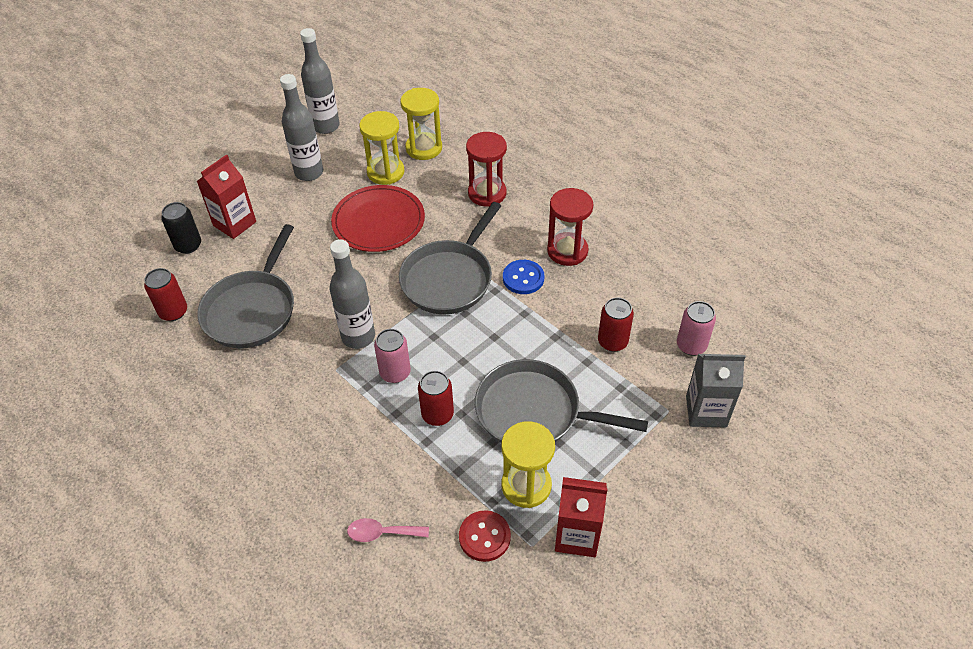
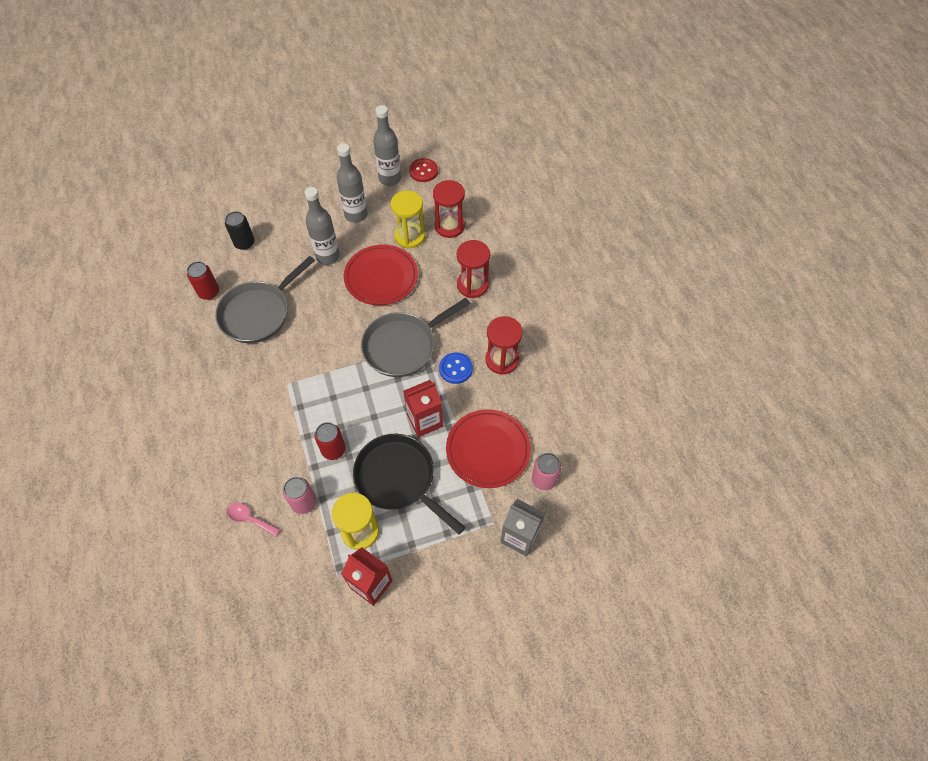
camera: 25 degrees right, 10 degrees up
red carton [197,154,256,239] -> red carton moved to [403,380,443,437]
grey bottle [330,239,375,349] -> grey bottle moved to [304,187,340,265]
pink can [374,329,411,383] -> pink can moved to [283,477,316,514]
yellow hourglass [400,88,442,160] -> red hourglass [433,180,465,238]
red button [459,510,511,562] -> red button moved to [409,158,438,182]
grey pan [475,359,648,443] -> black pan [353,434,465,534]
red can [598,298,634,352] -> red plate [446,410,531,488]

